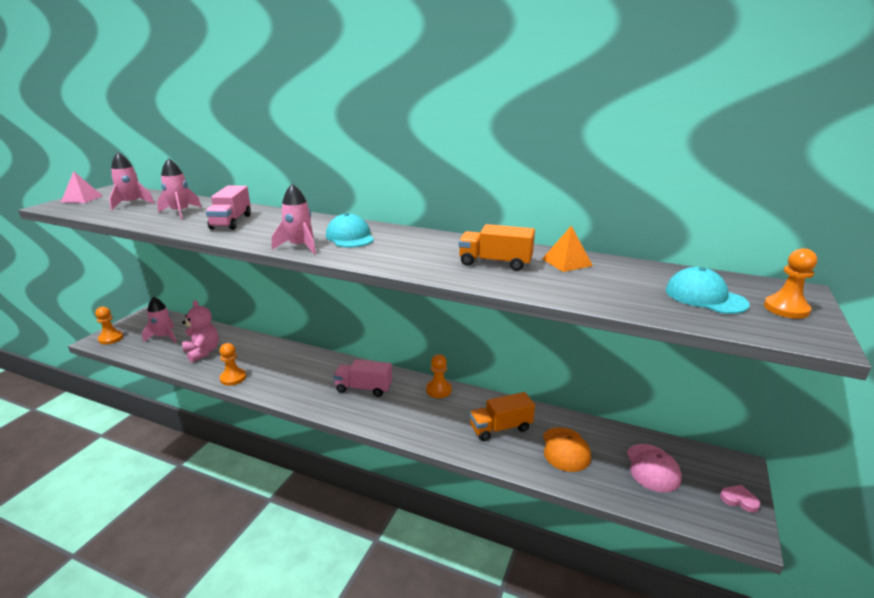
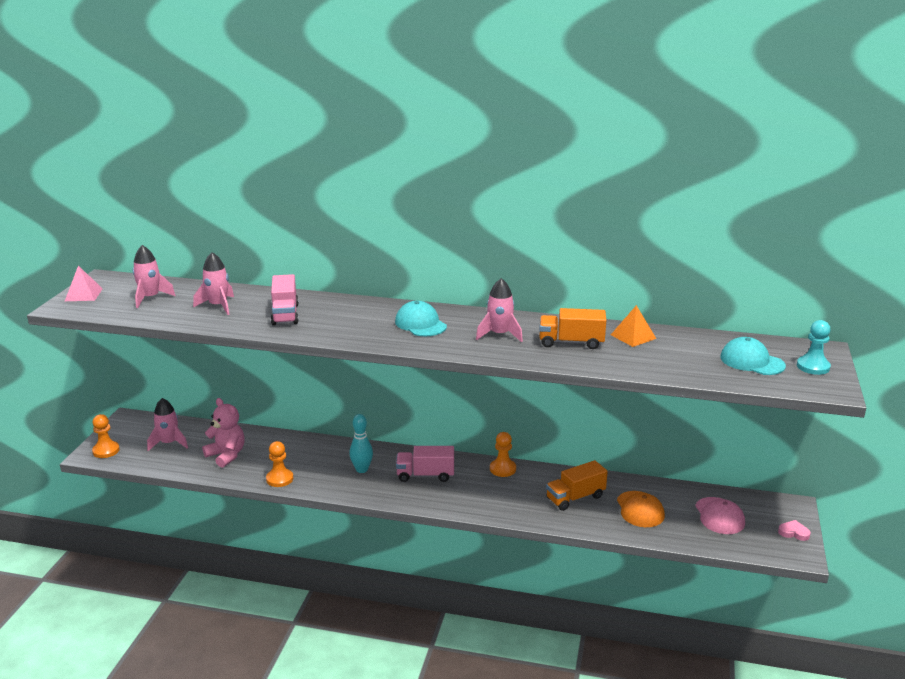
camera: 10 degrees left, 0 degrees up
pink rocket [272,184,316,254] -> pink rocket moved to [476,278,523,342]
orange pawn [764,248,817,319] -> turquoise pawn [797,320,831,375]
none -> turquoise bowling pin [350,414,373,473]

